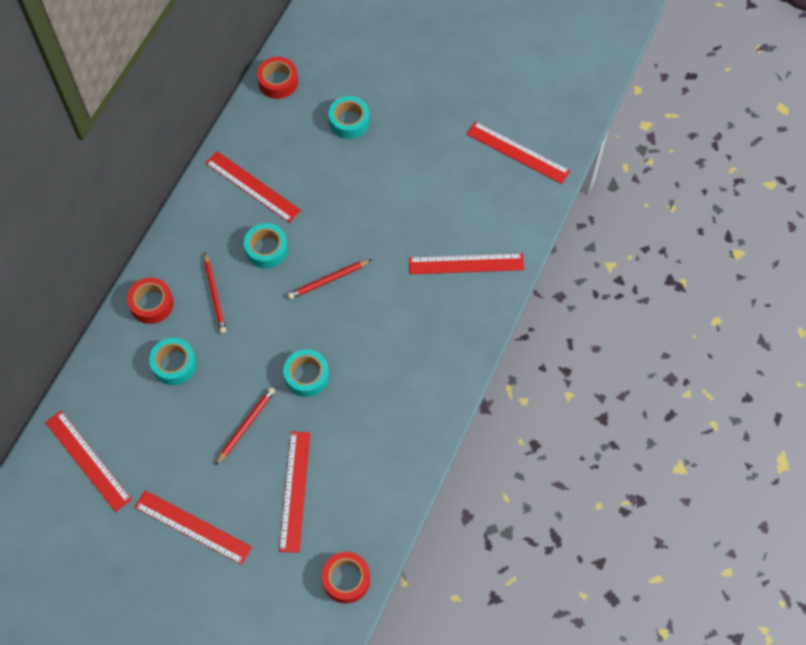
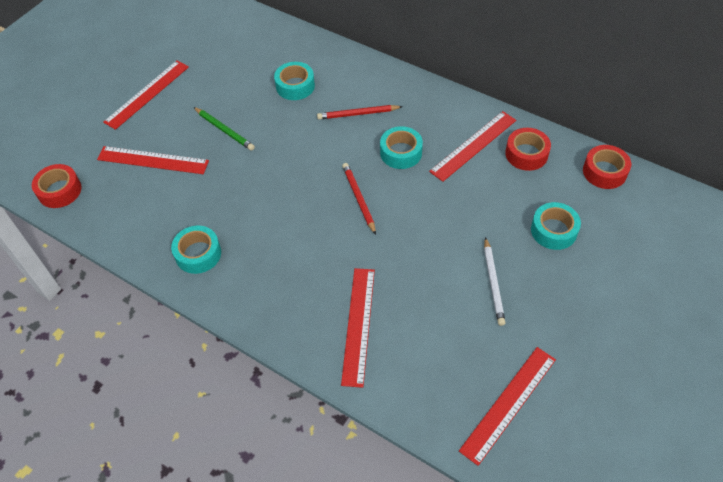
camera: 100 degrees right, 10 degrees down
red ruler [45,411,132,512] -> none
red tape [127,277,174,324] -> red tape moved to [505,128,551,171]
red pencil [215,387,275,465] -> green pencil [194,107,255,151]
turquoise tape [283,349,329,397] -> turquoise tape moved to [171,226,221,274]
none -> white pencil [484,237,505,326]

